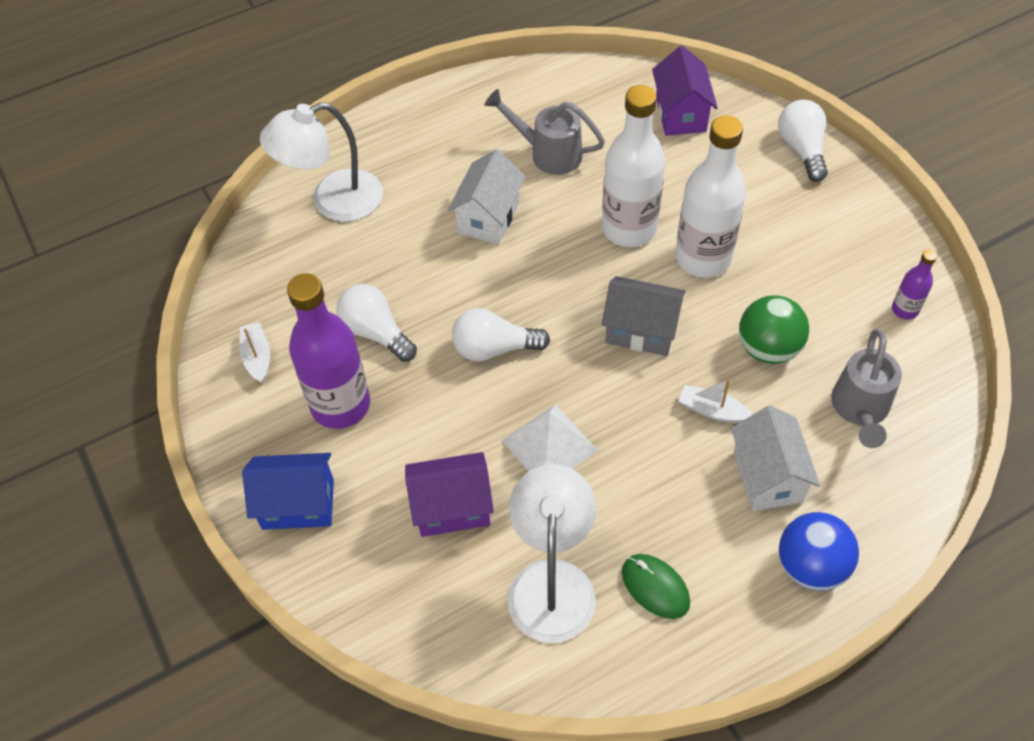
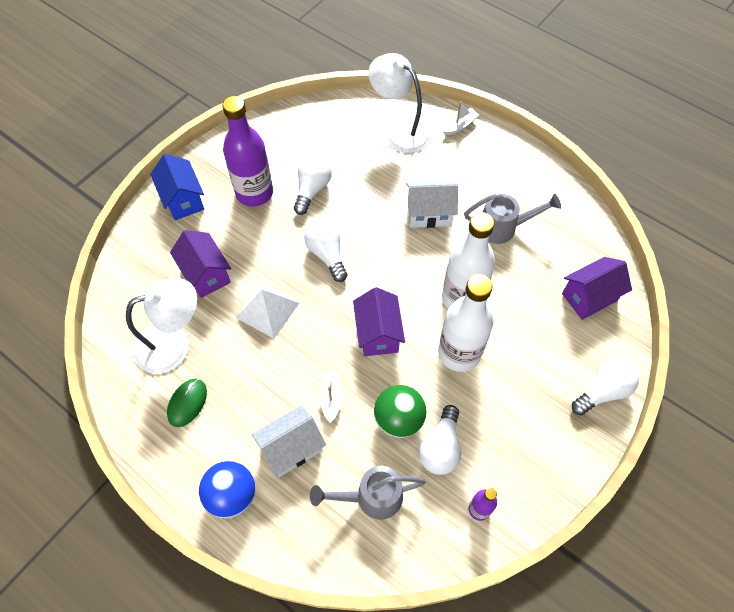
camera: 65 degrees right, 5 degrees up
white boat [240,322,270,383] -> white boat moved to [443,101,479,135]
grey watering can [484,89,605,175] -> grey watering can turned 90 degrees clockwise [464,193,561,244]
grey house [602,276,686,356] -> purple house [353,287,405,356]
none -> white light bulb [419,405,461,475]

